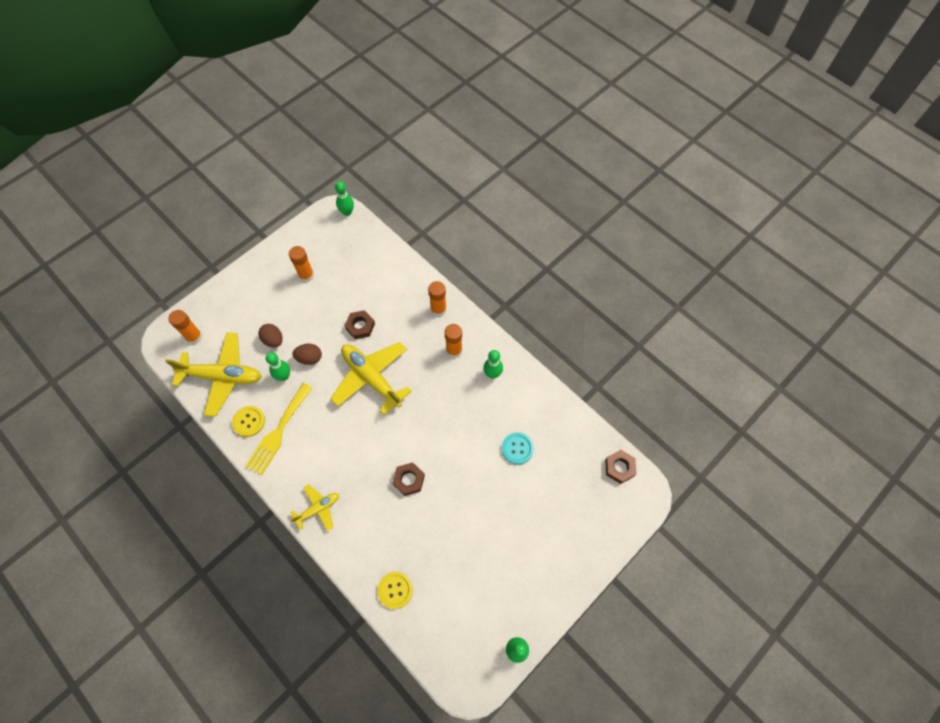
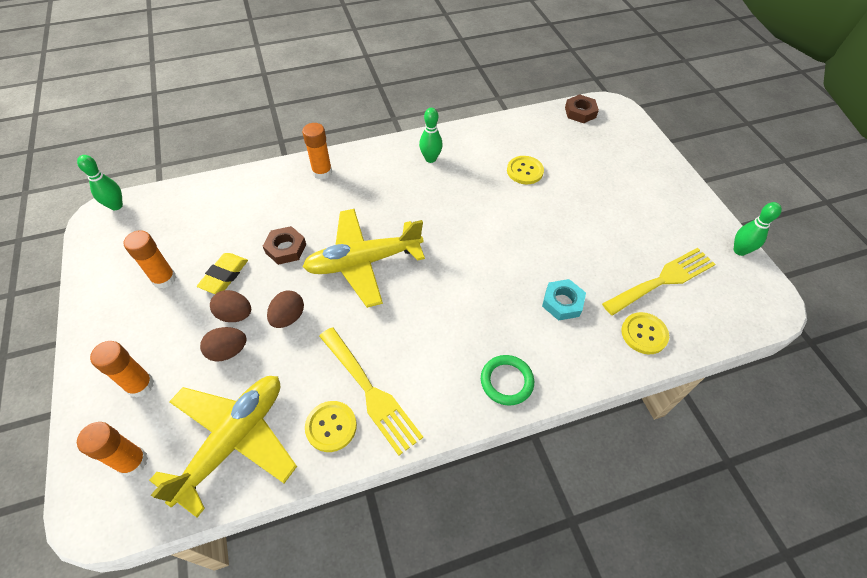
camera: 65 degrees left, 10 degrees down
green bowling pin [266,352,290,381] -> none
yellow plane [290,484,339,531] -> green ring [481,355,534,406]
brown nut [392,462,425,496] -> none
orange glue stick [445,324,462,358] -> orange glue stick moved to [90,341,154,398]
turquoise button [502,432,534,465] -> yellow button [507,156,544,184]
none -> yellow eraser [197,253,248,294]
none -> brown egg [210,290,251,322]
none -> turquoise nut [542,279,586,321]
none -> yellow fork [602,248,715,315]

